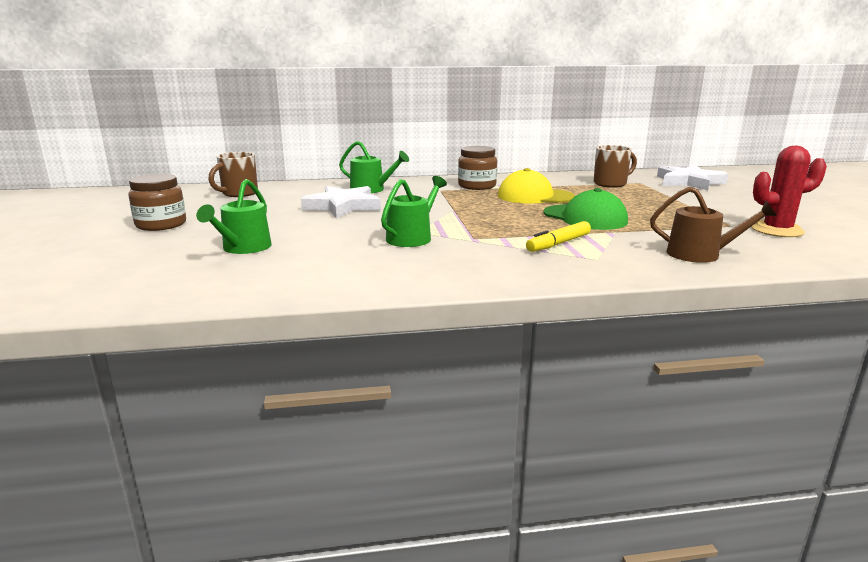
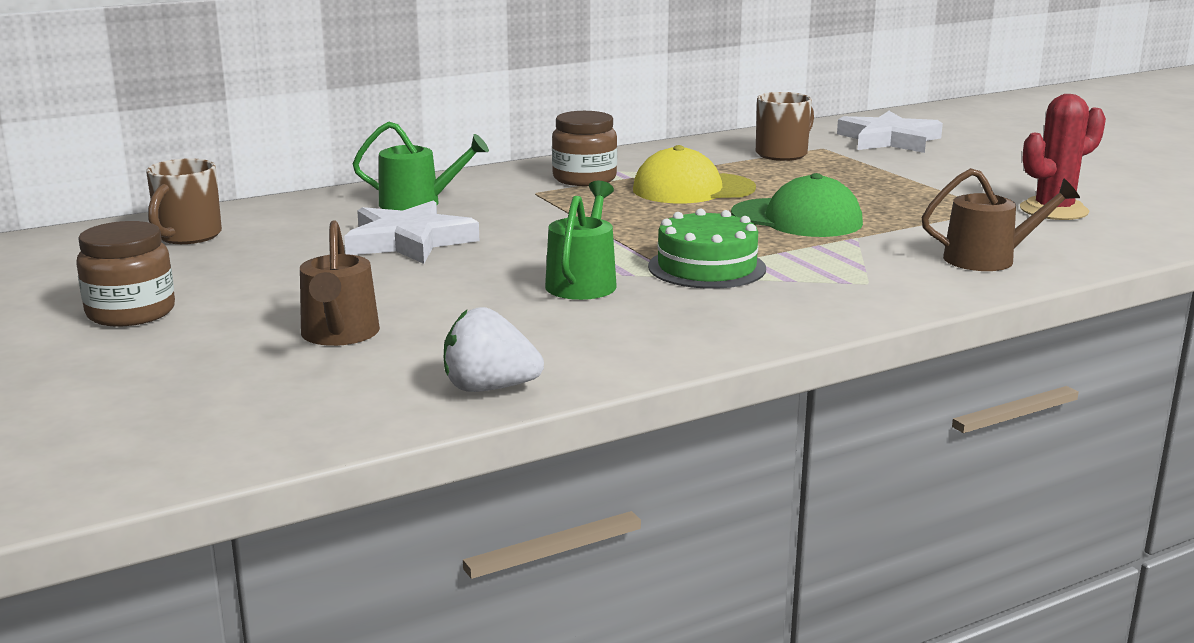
camera: 20 degrees left, 0 degrees up
green watering can [196,179,272,254] -> brown watering can [300,220,380,346]
yellow marker [526,221,591,252] -> none
none -> white strawberry [444,307,544,392]
none -> green cake [648,208,766,289]

